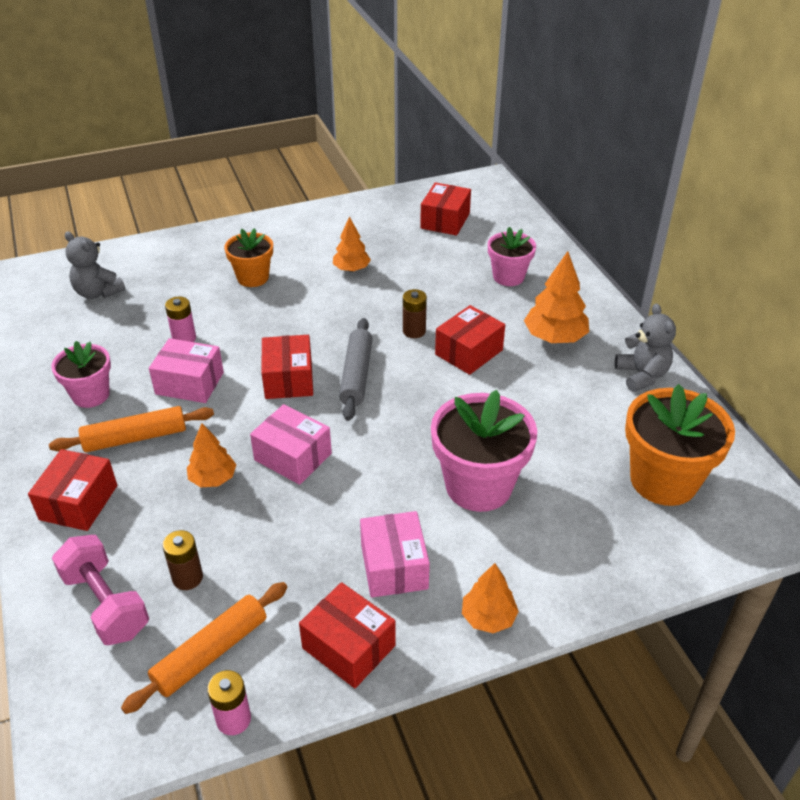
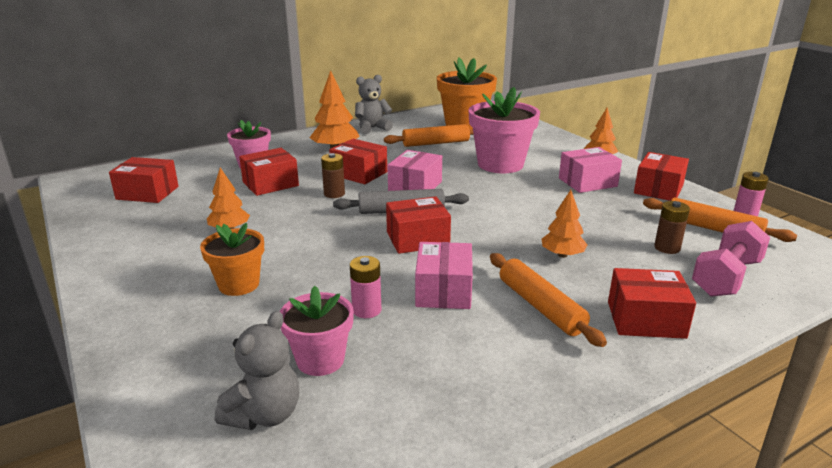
camera: 100 degrees left, 15 degrees down
pink flower pot [51,341,111,408] -> pink flower pot moved to [280,286,354,376]
pink box [250,404,332,485] -> pink box moved to [387,150,442,191]
none -> red box [239,148,299,196]
none -> orange rolling pin [384,124,474,147]

